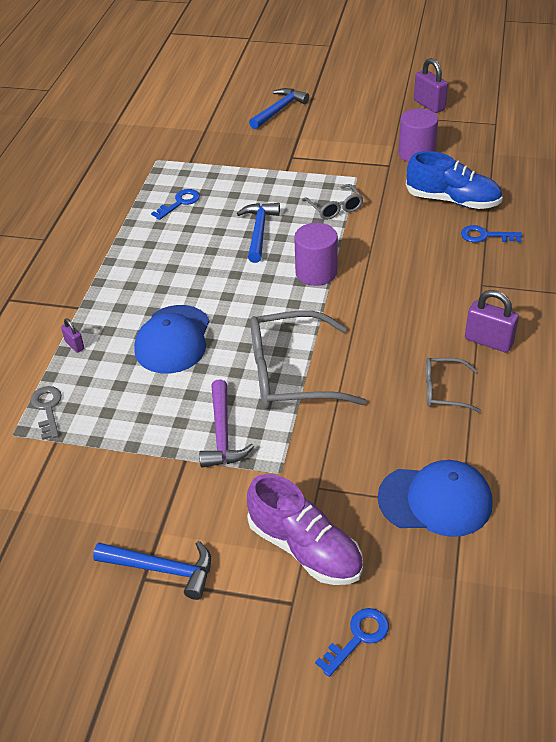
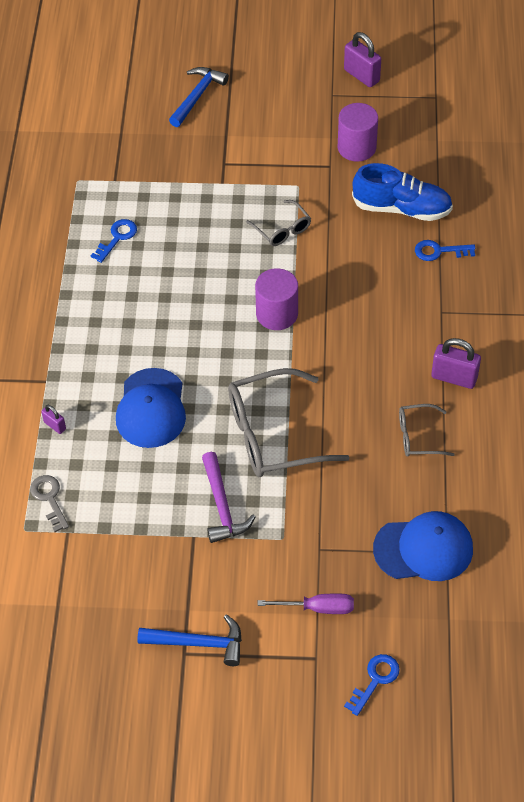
camera: 10 degrees left, 10 degrees up
blue hammer [237,203,280,263] -> none
purple shoe [247,474,363,585] -> purple screwdriver [258,593,354,614]

